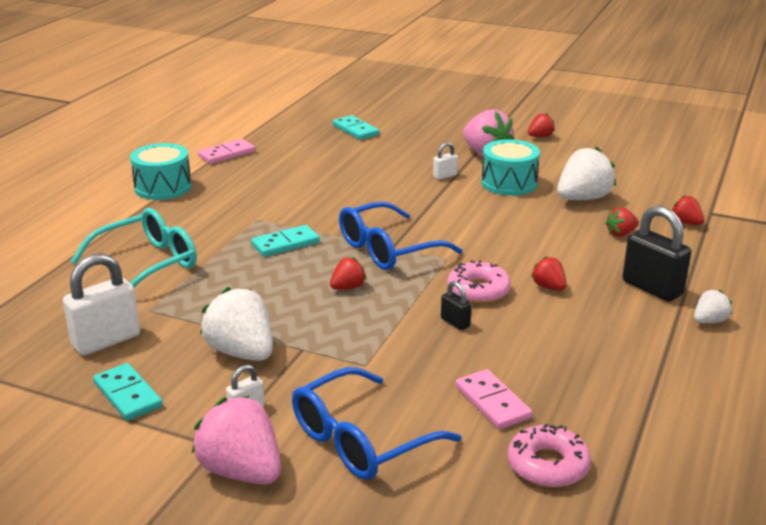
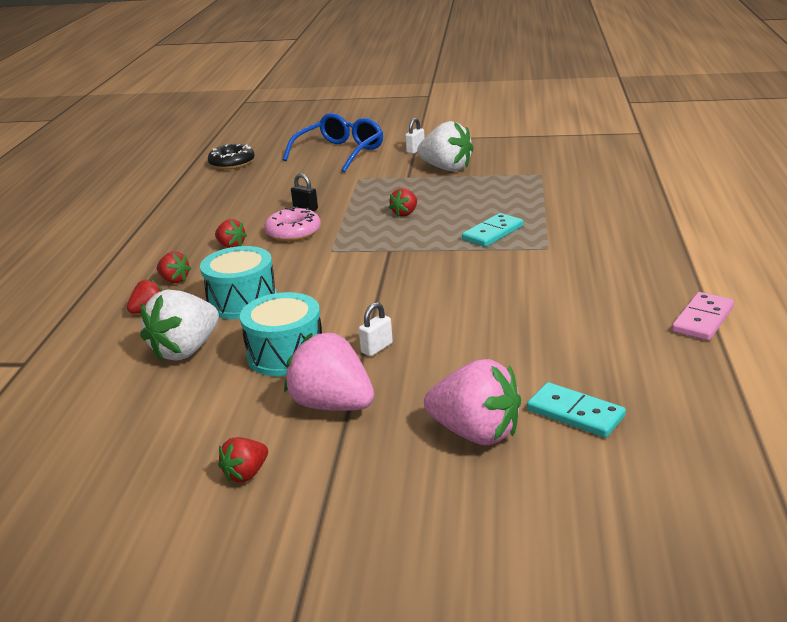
camera: 165 degrees right, 0 degrees up
white padlock [63,253,140,356] -> none
turquoise glasses [70,208,197,288] -> none
turquoise domino [93,363,163,421] -> none
turquoise drum [130,143,192,200] -> turquoise drum moved to [200,246,277,319]
pink strawberry [192,396,281,485] -> pink strawberry moved to [424,359,521,445]
blue glasses [339,201,463,270] -> none
pink domino [456,369,532,429] -> none
pink donut [508,424,591,488] -> black donut [208,144,255,169]
black padlock [622,206,691,302] -> none
red strawberry [672,195,705,225] -> red strawberry moved to [157,252,191,283]
white strawberry [694,290,732,324] -> none

